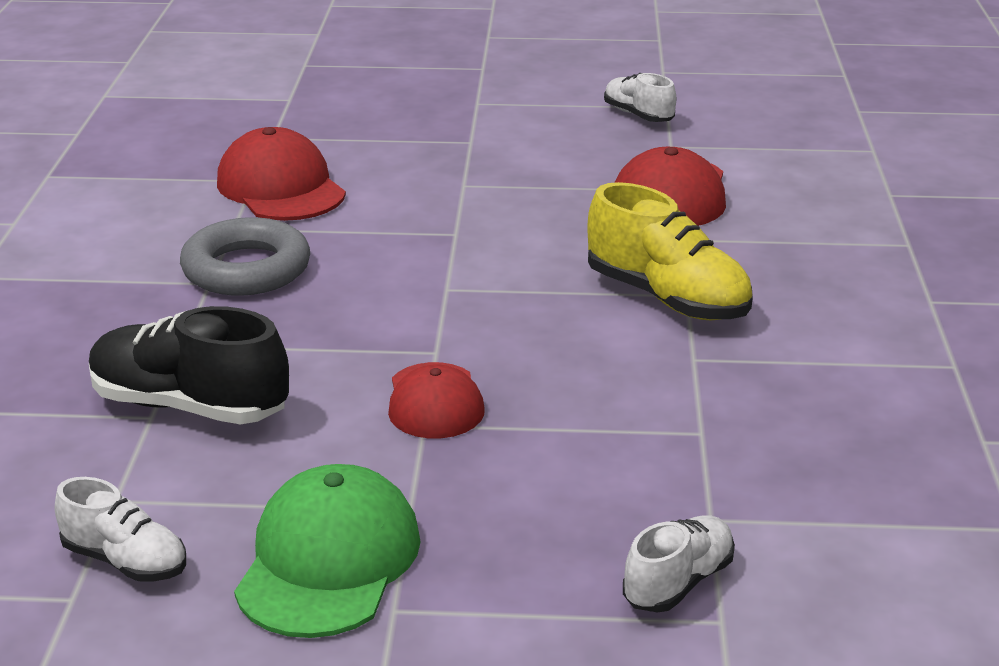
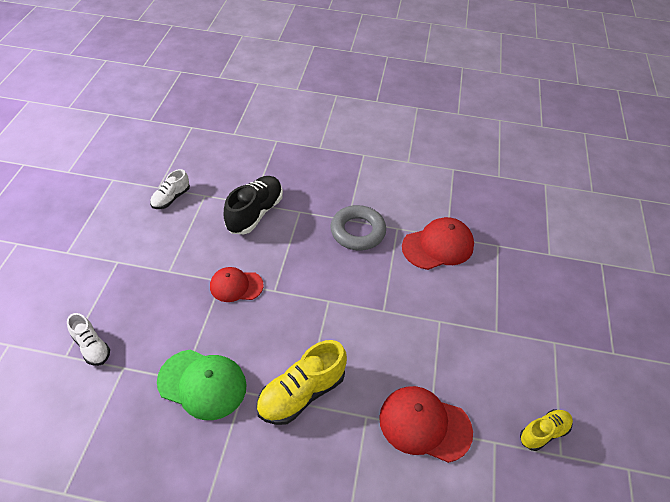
camera: 95 degrees right, 20 degrees up
green cap [234,464,421,638] -> green cap moved to [157,349,247,420]
white shoe [604,73,676,122] -> yellow shoe [520,409,573,451]

